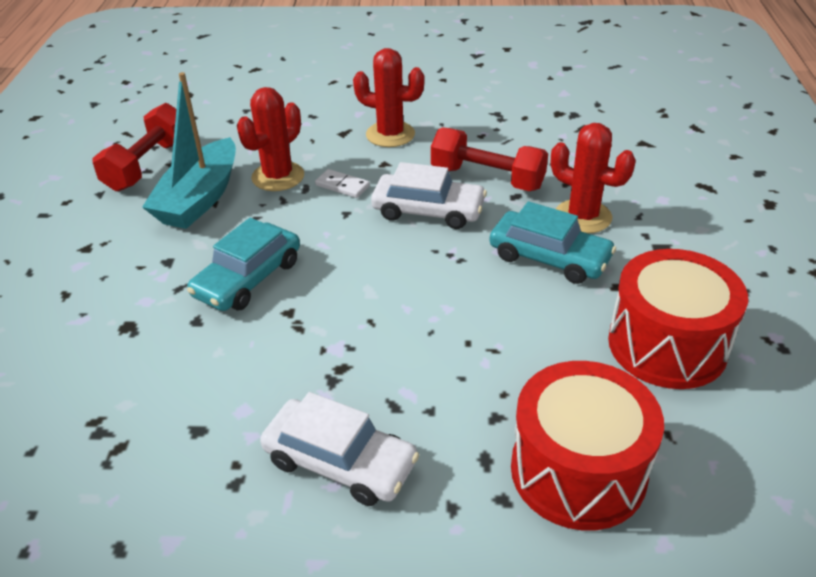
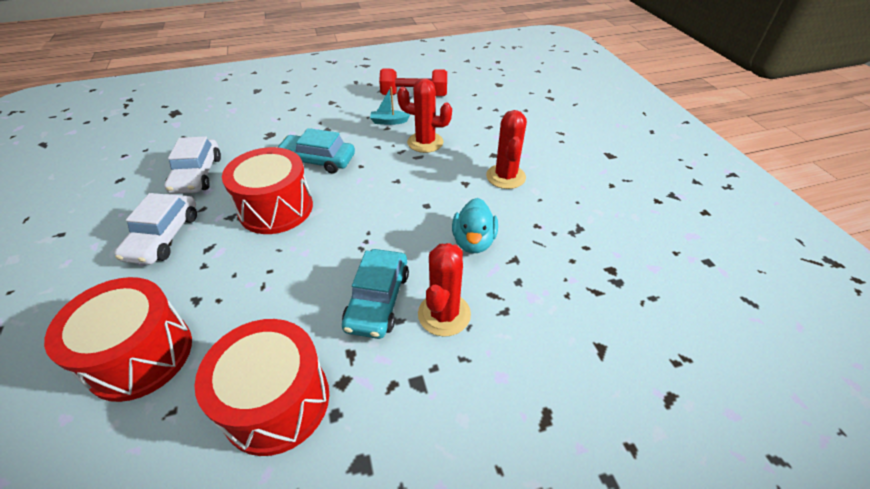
camera: 70 degrees right, 5 degrees up
turquoise boat [142,72,236,229] -> turquoise boat [370,87,410,125], size x0.46
white domino [315,169,370,198] -> none
white car [371,162,487,229] -> white car moved to [164,136,221,194]
red dumbbell [431,127,548,191] -> turquoise duck [452,198,498,253]
none -> red drum [222,147,313,234]

